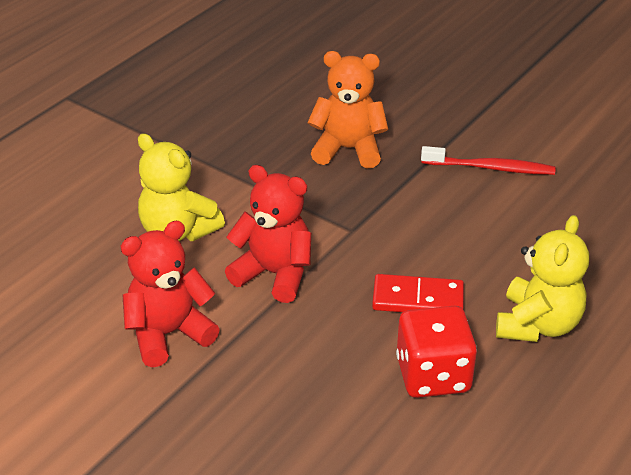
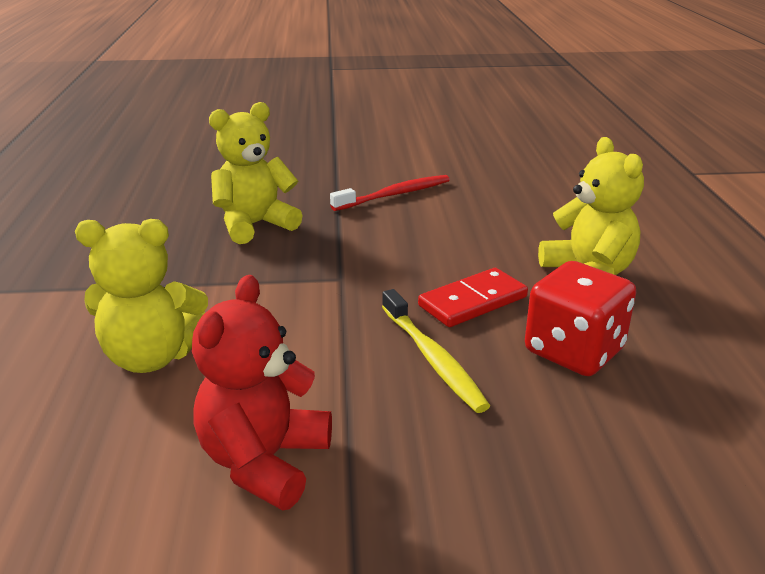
camera: 40 degrees left, 10 degrees down
red teddy bear [225,165,311,303] -> none
orange teddy bear [308,51,388,168] -> yellow teddy bear [209,102,303,244]
none -> yellow toothbrush [382,289,490,413]

